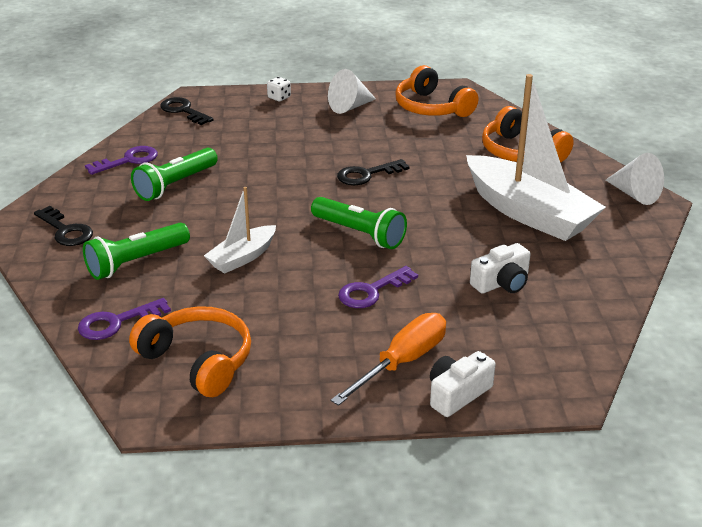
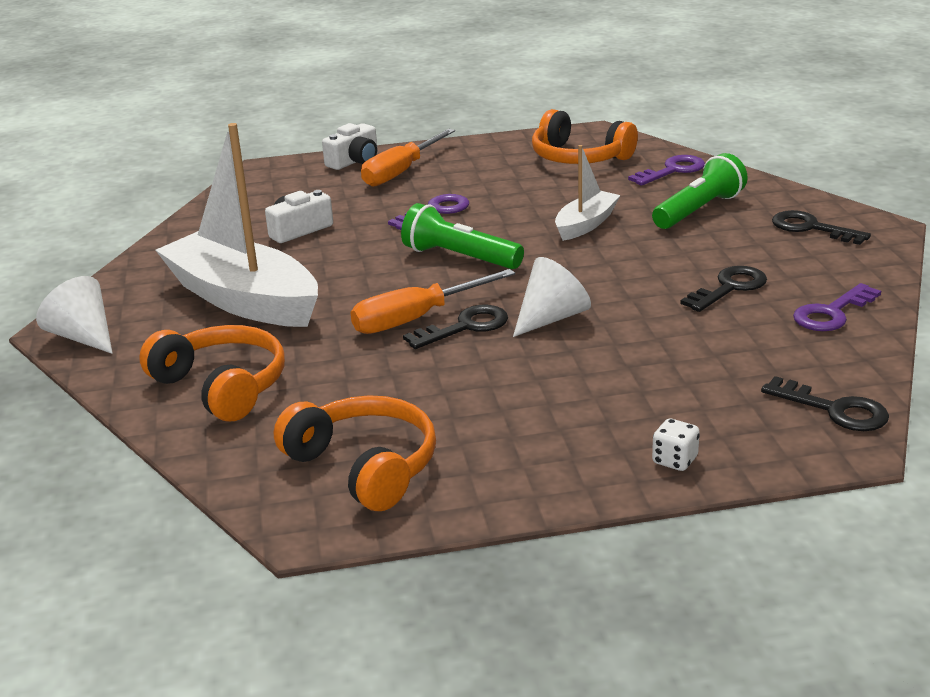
camera: 175 degrees right, 5 degrees down
green flashlight [131,148,218,201] -> black key [680,266,767,312]
white cone [328,69,376,114] -> white cone moved to [513,257,591,337]
none -> orange screwdriver [350,269,515,334]

